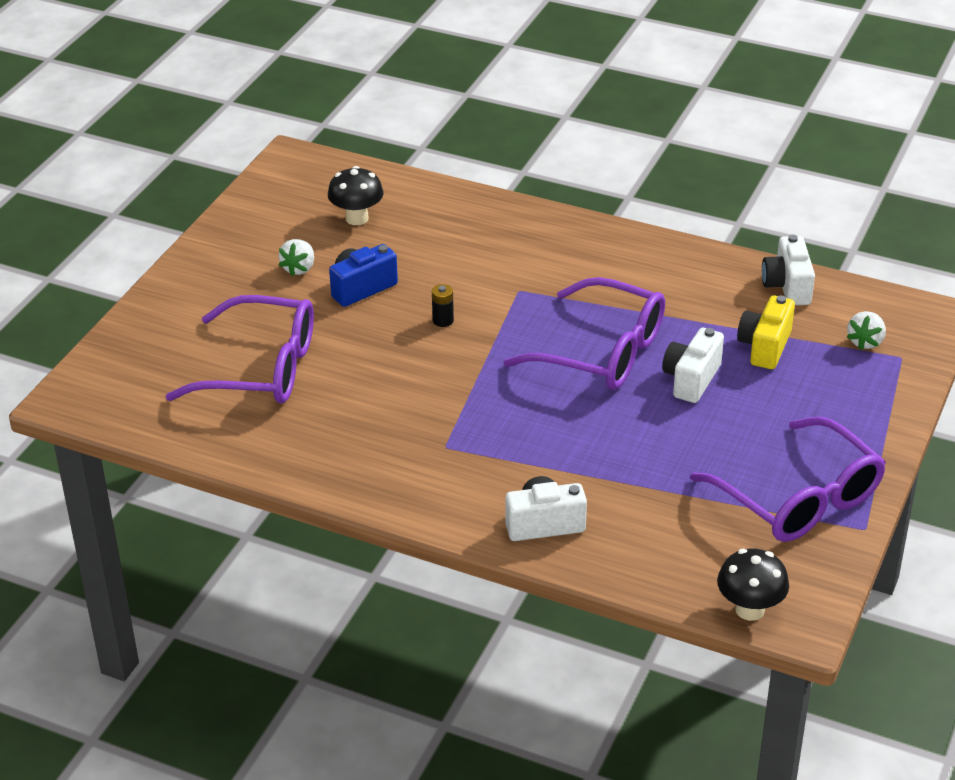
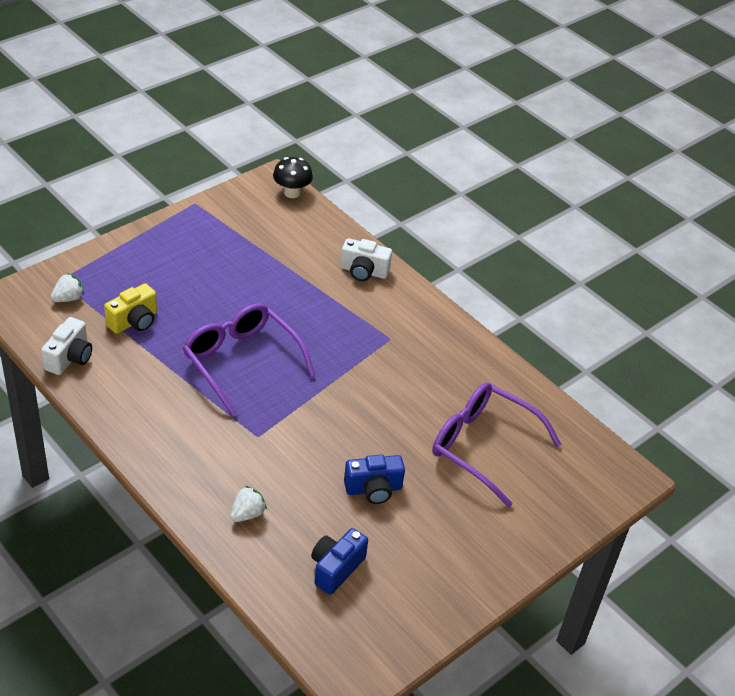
camera: 160 degrees left, 5 degrees up
white strawberry [279,239,314,276] -> white strawberry moved to [230,486,267,522]
black mushroom [328,166,383,225] -> blue camera [311,528,368,595]
black battery [432,284,454,327] -> none
white camera [662,328,724,403] -> none
purple glasses [690,417,886,542] -> none

